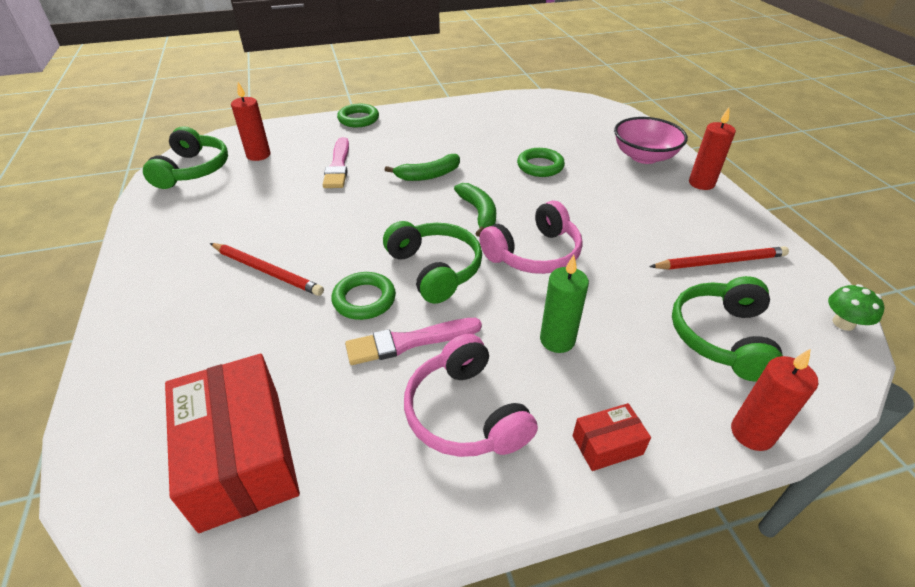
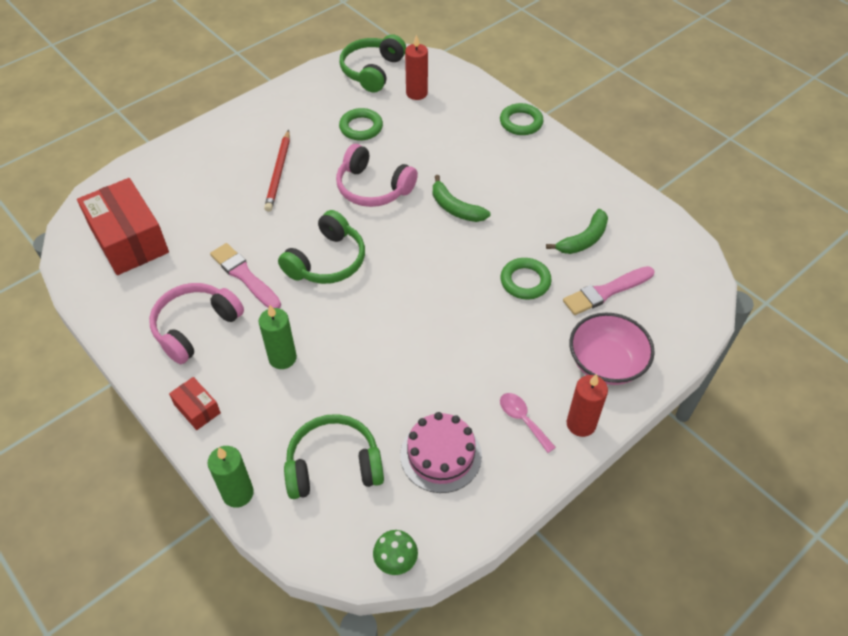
camera: 65 degrees right, 10 degrees up
green headphones [143,126,228,189] -> green headphones turned 135 degrees clockwise [339,34,406,93]
red box [165,354,300,533] -> red box turned 75 degrees counterclockwise [77,178,169,275]
pink brush [323,137,349,188] -> pink brush moved to [563,266,654,315]
green ring [331,272,396,320] -> green ring moved to [339,108,383,140]
green banana [454,183,496,237] -> green banana moved to [546,209,608,254]
pink headphones [479,201,583,274] -> pink headphones moved to [336,144,418,207]
red pencil [649,246,789,269] -> pink cake [400,412,482,493]
red candle [731,349,818,451] -> green candle [208,446,254,508]
none -> pink spoon [500,393,556,453]

